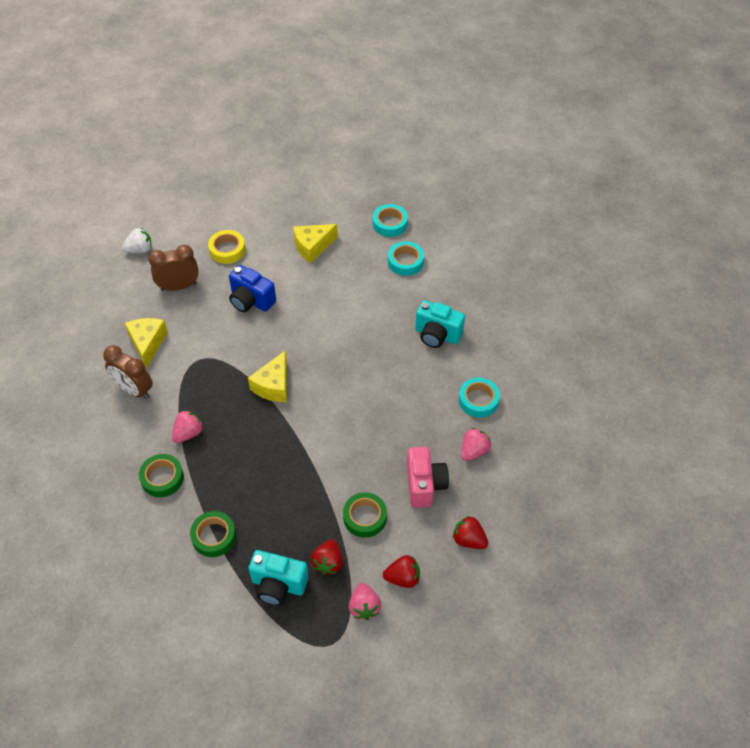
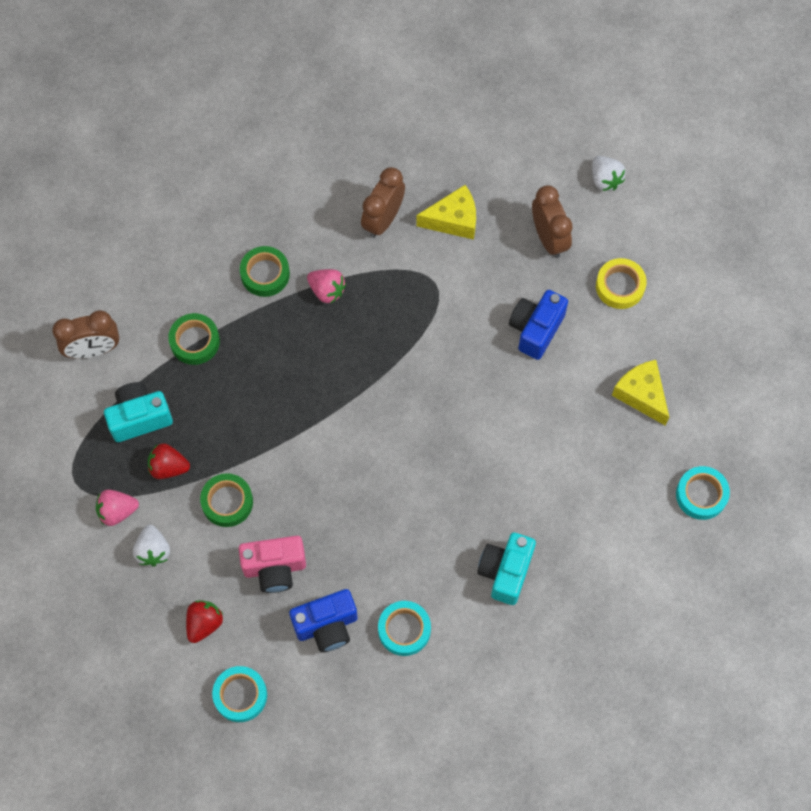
camera: 85 degrees right, 15 degrees up
yellow cheese [248,351,287,402] -> none
turquoise camera [248,550,309,606] -> turquoise camera turned 60 degrees clockwise [104,382,173,442]
red strawberry [383,555,420,588] -> white strawberry [133,525,170,567]
turquoise tape [388,241,424,276] -> turquoise tape moved to [212,666,267,722]
pink strawberry [461,428,491,461] -> blue camera [289,589,358,652]
none -> brown clock [52,310,119,359]

